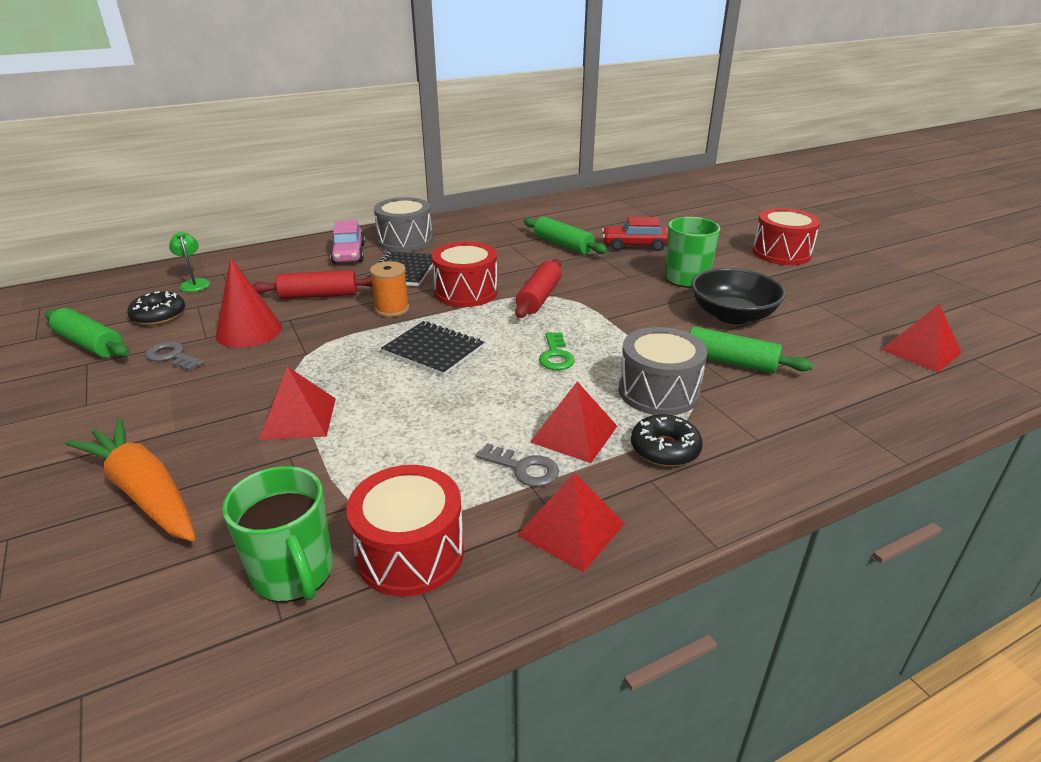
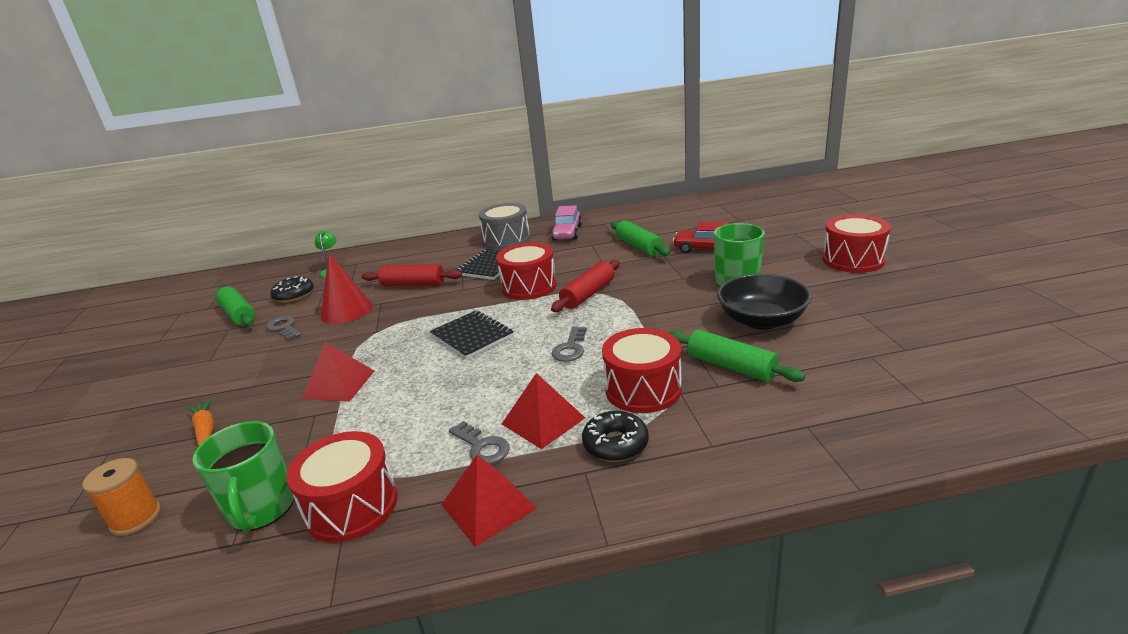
camera: 20 degrees right, 5 degrees down
orange carrot [65,418,196,541] -> orange carrot [187,399,214,447], size x0.53
pink car [330,220,365,264] -> pink car moved to [551,205,582,240]
orange spool [370,261,409,317] -> orange spool moved to [82,458,161,536]
green key [539,332,575,370] -> grey key [551,326,587,362]
grey drum [619,327,707,415] -> red drum [602,328,682,413]
red pyramid [882,304,962,372] -> none

